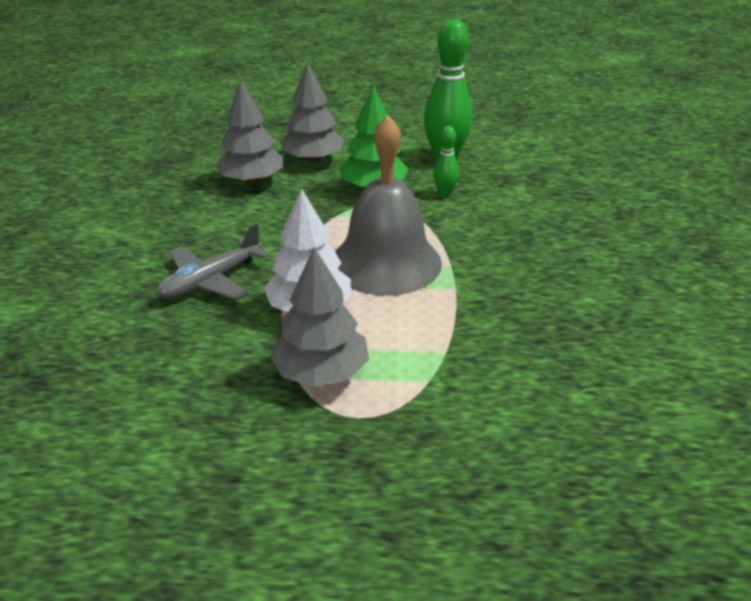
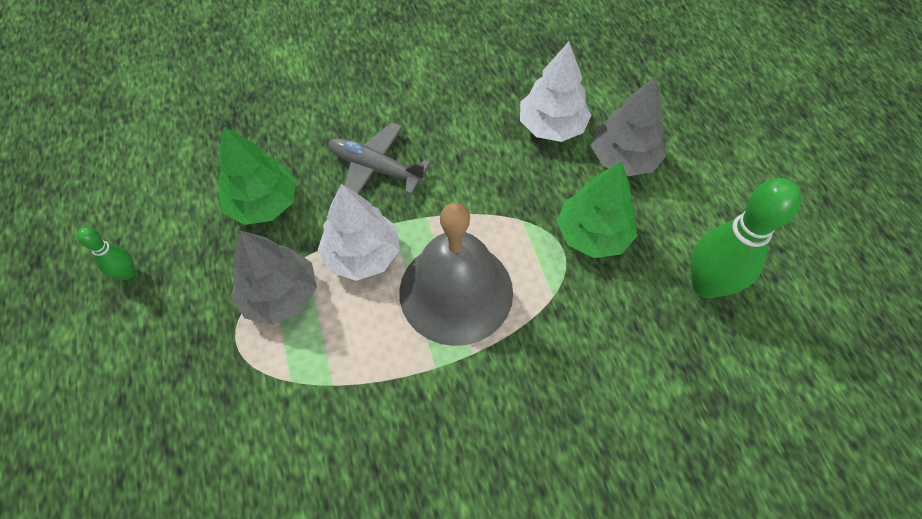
camera: 70 degrees right, 25 degrees up
grey tree [215,80,283,184] -> white tree [520,42,591,142]
green bowling pin [433,126,459,197] -> green bowling pin moved to [77,227,135,280]
none -> green tree [218,127,297,225]

